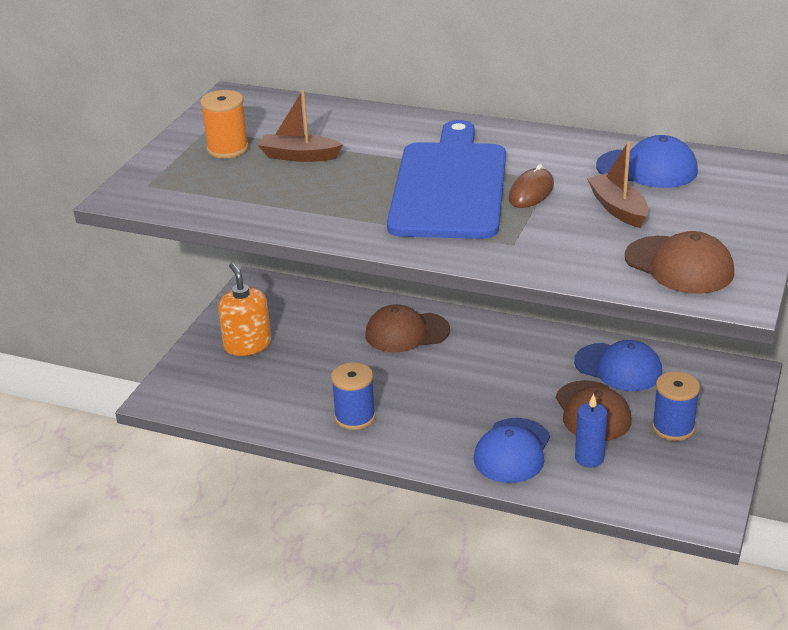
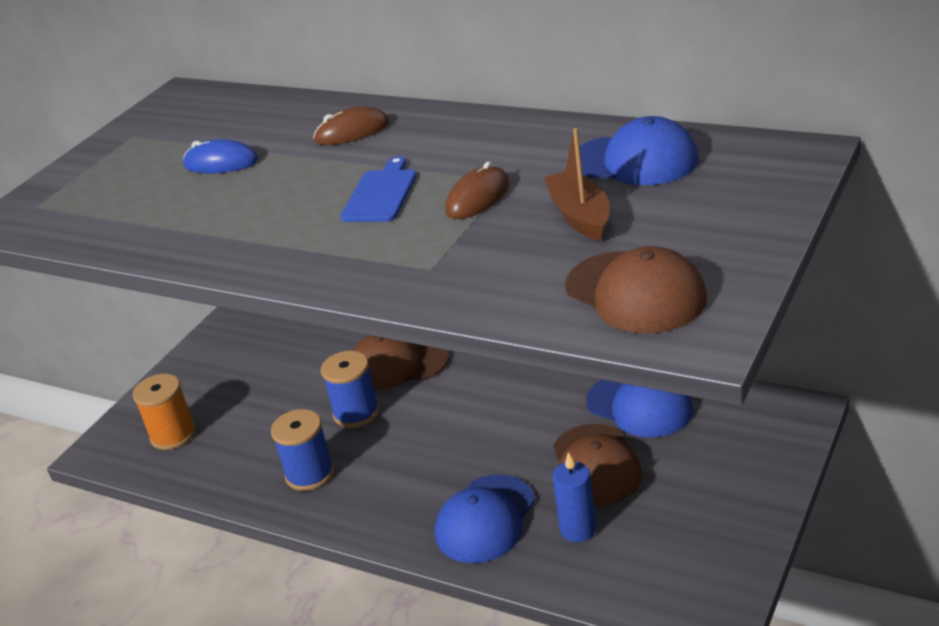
camera: 10 degrees right, 0 degrees up
orange spool [200,90,249,158] -> orange spool moved to [133,374,196,450]
orange soap dispenser [218,263,271,356] -> none
brown boat [258,90,343,162] -> blue mouse [183,139,259,173]
blue cutting board [387,120,506,239] -> blue cutting board [340,156,417,222], size x0.42
blue spool [652,372,700,441] -> blue spool moved to [321,351,379,428]
none -> brown mouse [313,106,389,145]

